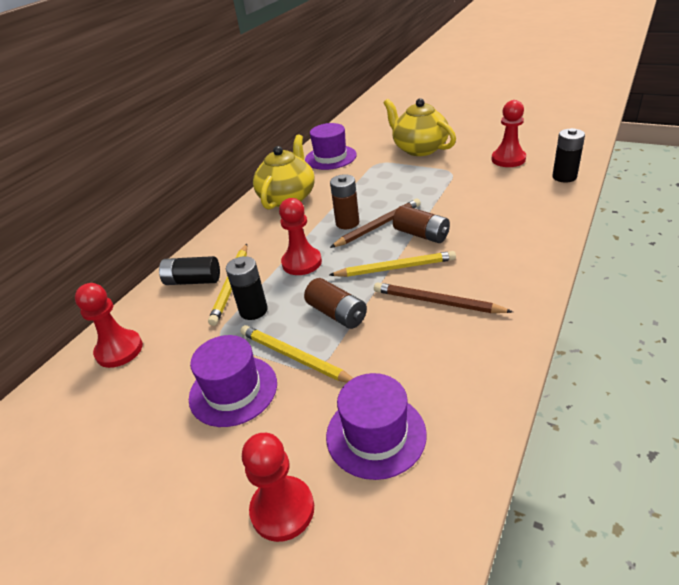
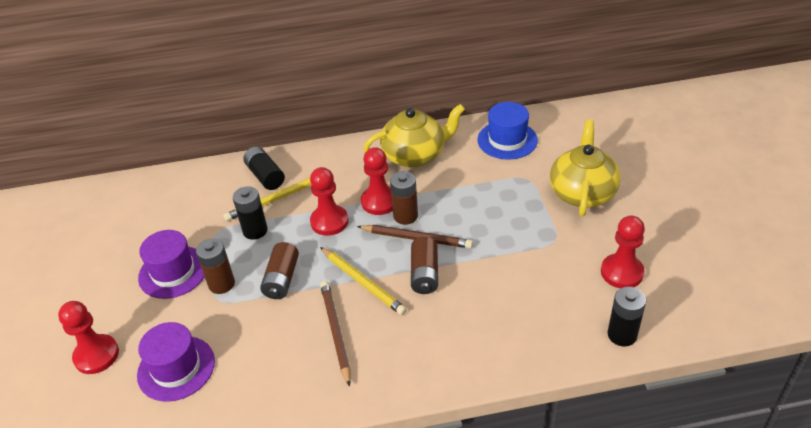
camera: 50 degrees right, 5 degrees up
red pawn [75,283,143,368] -> red pawn moved to [361,147,393,215]
yellow pencil [240,325,353,383] -> brown battery [196,239,235,294]
purple hat [305,123,357,170] -> blue hat [477,102,538,160]

